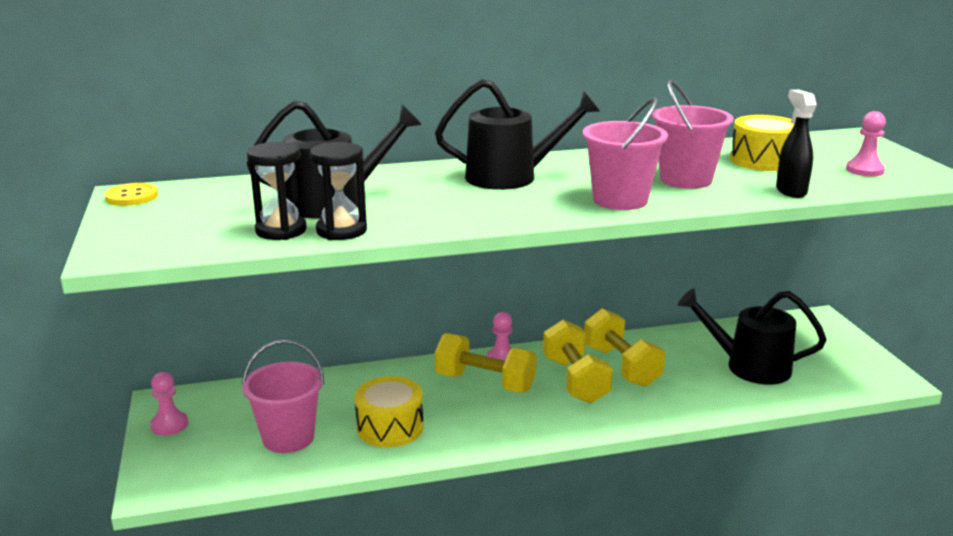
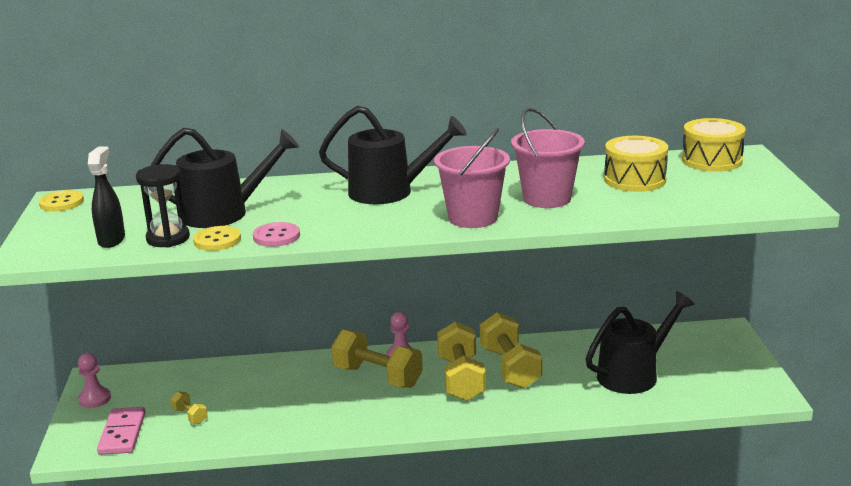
camera: 10 degrees right, 0 degrees up
pink bucket [242,340,324,453] -> yellow dumbbell [170,391,208,424]
black hourglass [310,142,367,240] -> yellow button [193,226,241,251]
yellow drum [355,376,424,448] -> yellow drum moved to [682,118,746,172]
black watering can [678,289,827,385] -> black watering can turned 120 degrees clockwise [585,291,695,394]
black spray bottle [776,90,817,198] -> black spray bottle moved to [88,146,125,248]
pink pawn [846,111,886,177] -> none
none -> pink domino [97,407,146,455]
none -> pink button [253,222,300,247]

